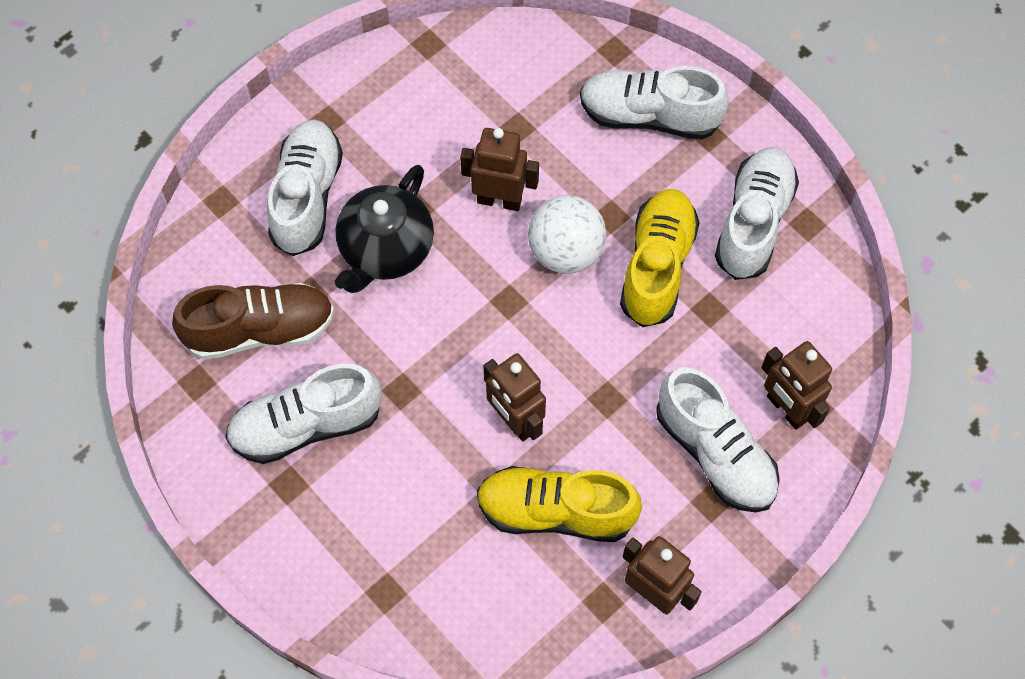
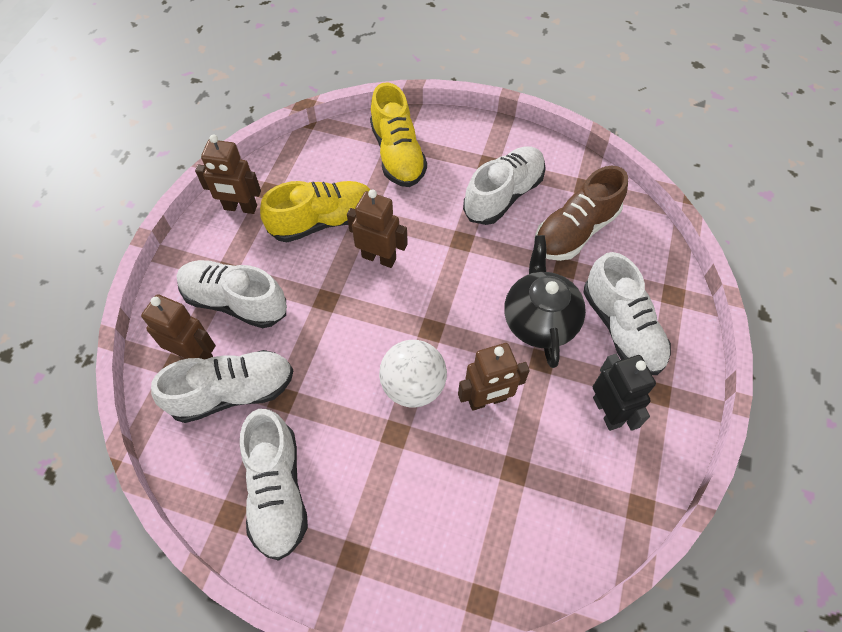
camera: 150 degrees right, 5 degrees down
white shoe [580,66,729,140] -> white shoe moved to [151,350,294,423]
yellow shoe [620,189,699,327] -> yellow shoe moved to [370,83,427,187]
none -> black robot [593,354,656,431]

